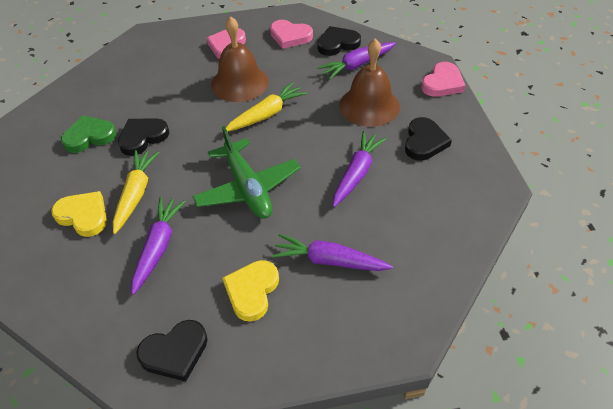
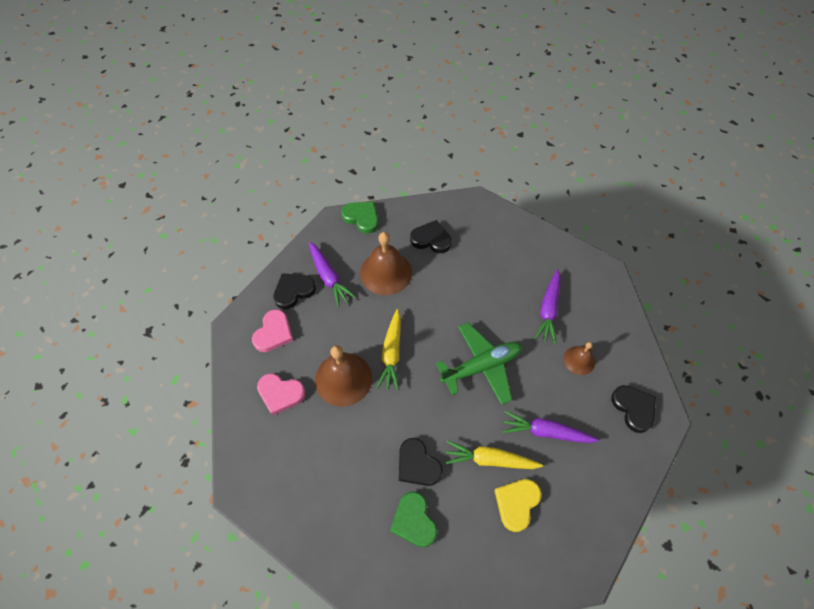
camera: 90 degrees left, 10 degrees up
yellow heart [222,260,279,322] -> brown bell [564,342,595,375]
yellow carrot [226,82,307,132] -> yellow carrot turned 135 degrees counterclockwise [377,309,401,391]
black heart [317,26,361,56] -> black heart turned 75 degrees clockwise [273,273,316,309]
purple carrot [333,131,386,207] -> none
pink heart [421,62,465,97] -> green heart [341,202,378,234]

